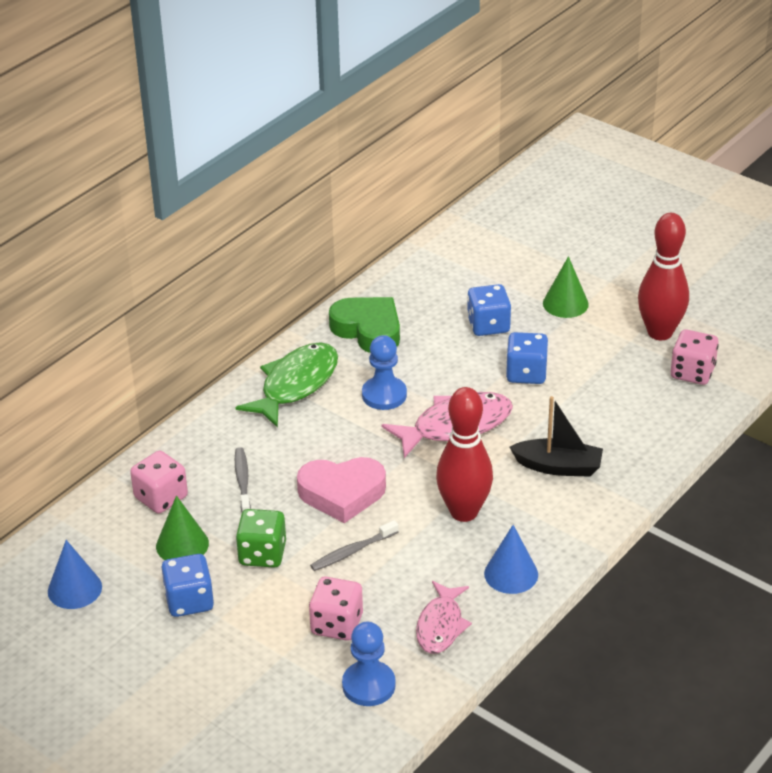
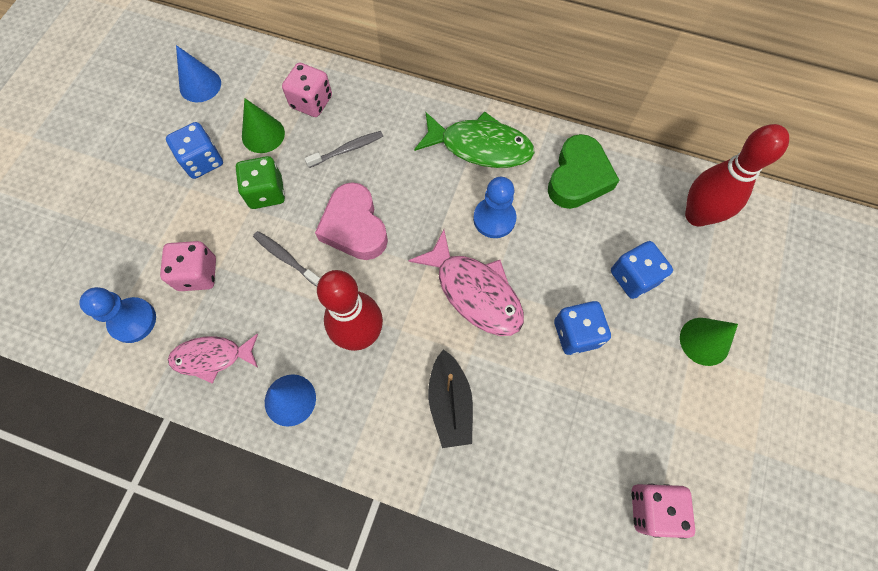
camera: 70 degrees right, 30 degrees up
red bowling pin [638,213,689,340] -> red bowling pin moved to [685,124,789,227]

